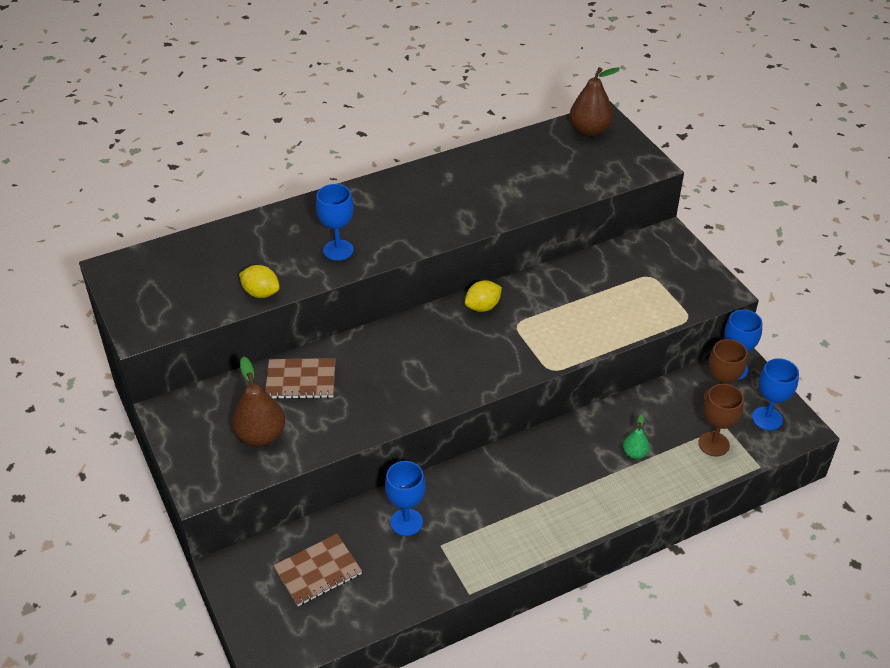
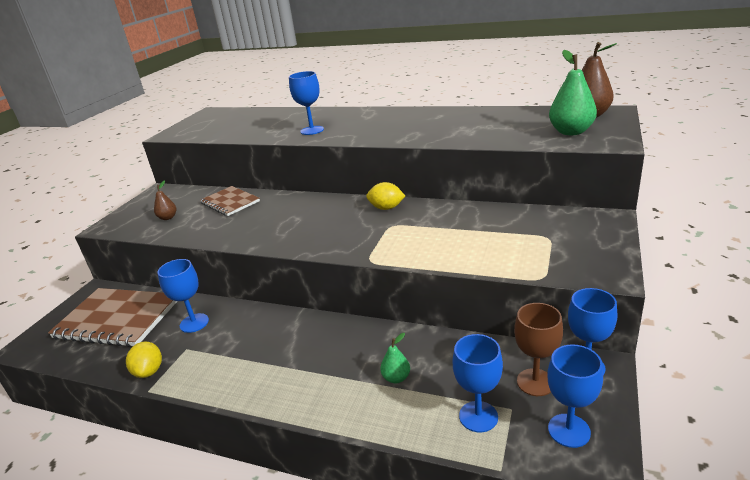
camera: 50 degrees right, 15 degrees down
brown pear [232,357,285,447] -> brown pear [154,180,176,220], size x0.54
yellow lemon [239,265,280,298] -> yellow lemon moved to [126,342,162,378]
brown notebook [273,534,362,606] -> brown notebook [48,288,177,347], size x1.69
brown goblet [698,384,744,456] -> blue goblet [452,334,503,432]
none -> green pear [549,50,597,135]

